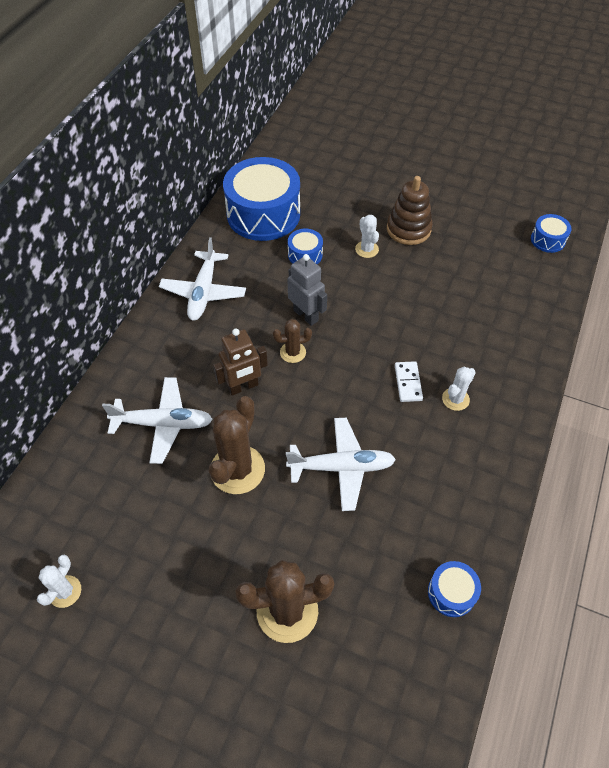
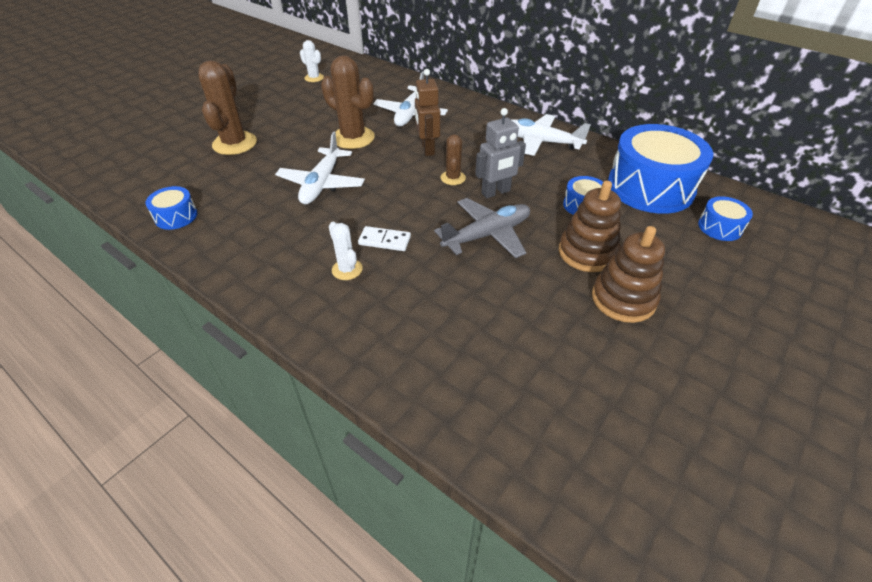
camera: 105 degrees right, 10 degrees down
white cactus [355,215,379,258] -> brown stacking toy [559,181,621,272]
blue drum [531,214,572,253] -> blue drum moved to [698,196,753,241]
none -> grey plane [434,198,530,259]

